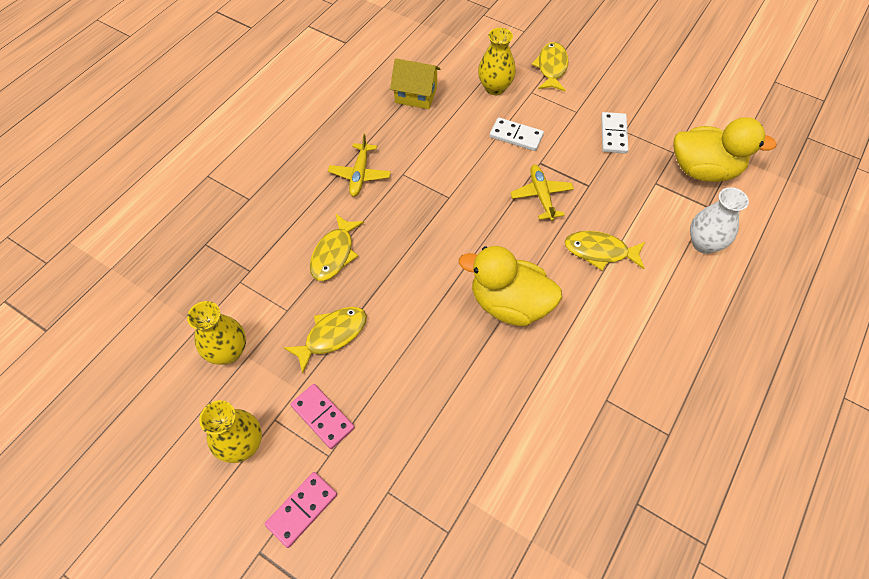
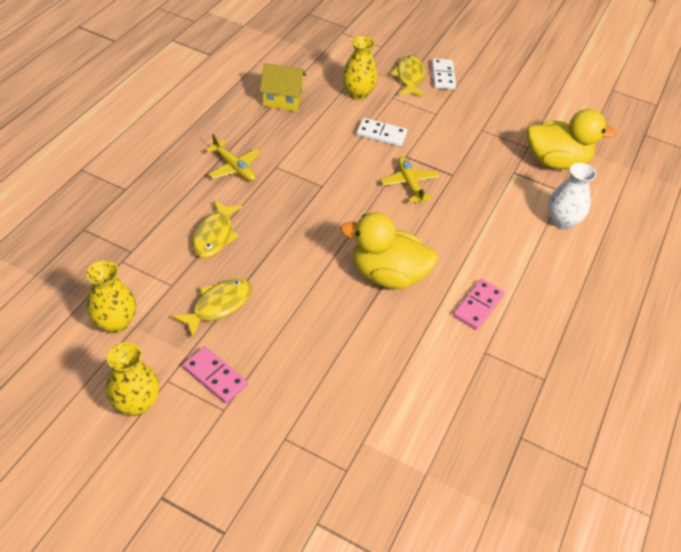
camera: 10 degrees left, 10 degrees down
pink domino [265,472,337,548] -> pink domino moved to [453,279,505,330]
yellow plane [328,134,391,197] -> yellow plane turned 45 degrees counterclockwise [205,134,261,181]
yellow fish [565,231,645,271] -> none
white domino [601,112,629,154] -> white domino moved to [432,58,456,89]

